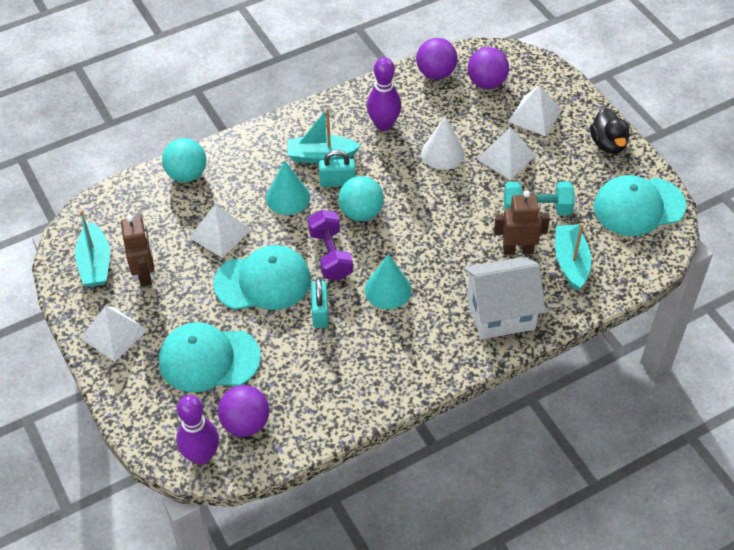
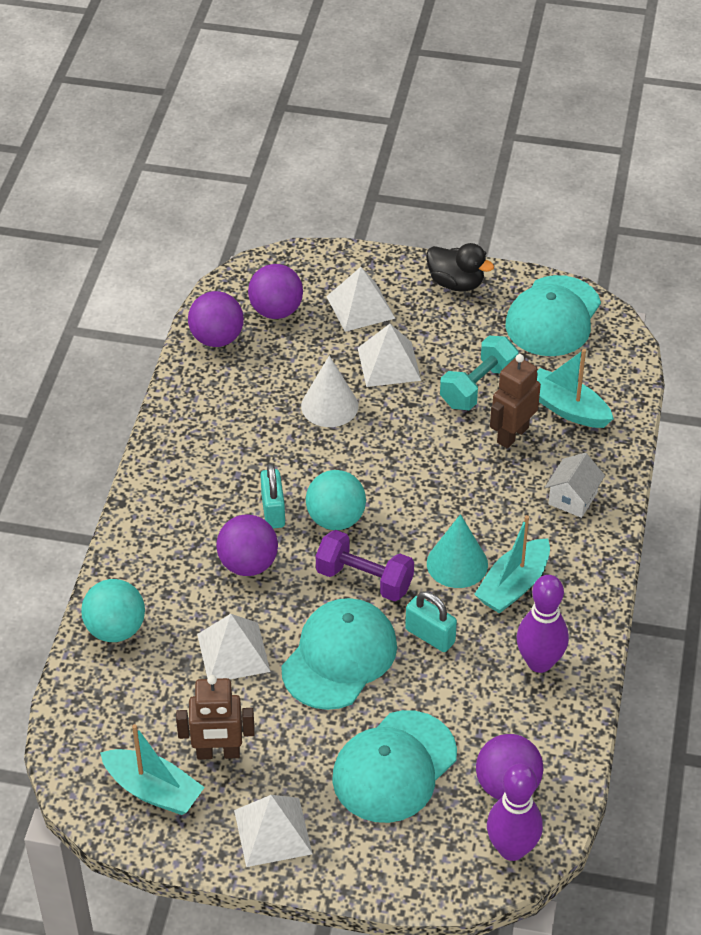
camera: 50 degrees left, 5 degrees down
brown robot [121,215,154,286] -> brown robot turned 150 degrees clockwise [176,675,255,760]
turquoise cone [266,160,310,215] -> purple ball [216,515,278,576]
turquoise boat [287,108,361,164] -> turquoise boat moved to [474,515,550,614]
turquoise padlock [319,150,356,187] -> turquoise padlock turned 45 degrees counterclockwise [260,464,285,528]
purple bowling pin [367,57,401,131] -> purple bowling pin moved to [516,575,569,673]
white house [464,257,546,339] -> white house [545,453,605,518], size x0.54

